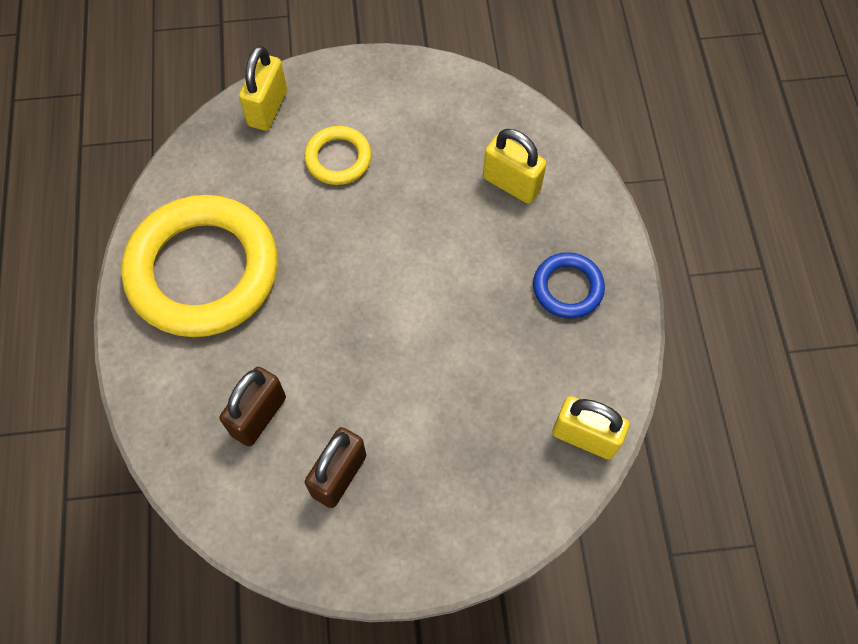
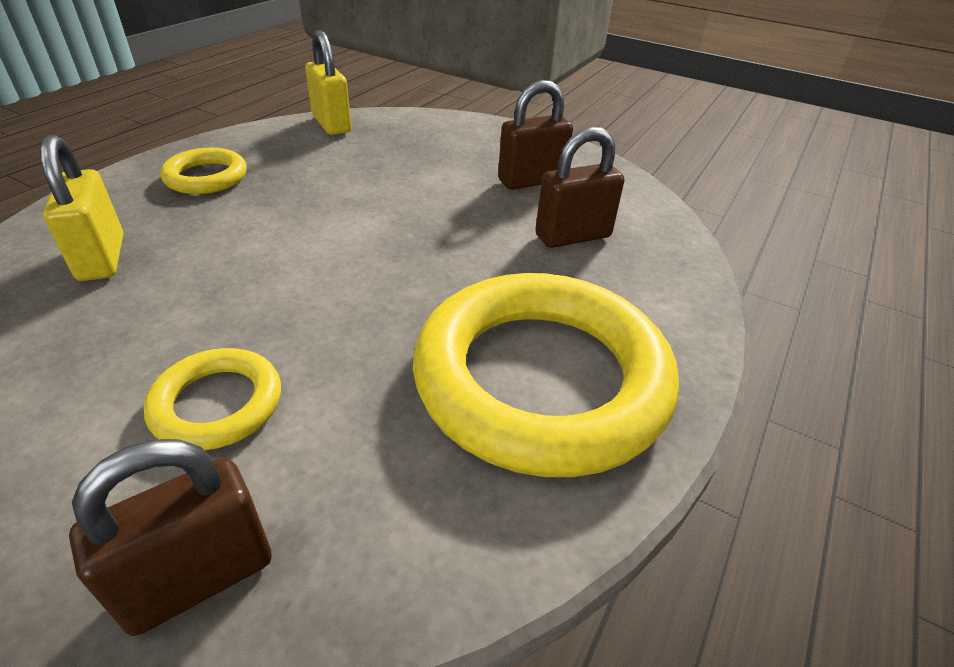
camera: 145 degrees left, 25 degrees down
yellow padlock [239,46,287,131] -> brown padlock [69,439,272,636]
blue ring [533,252,605,318] -> yellow ring [160,148,247,194]

